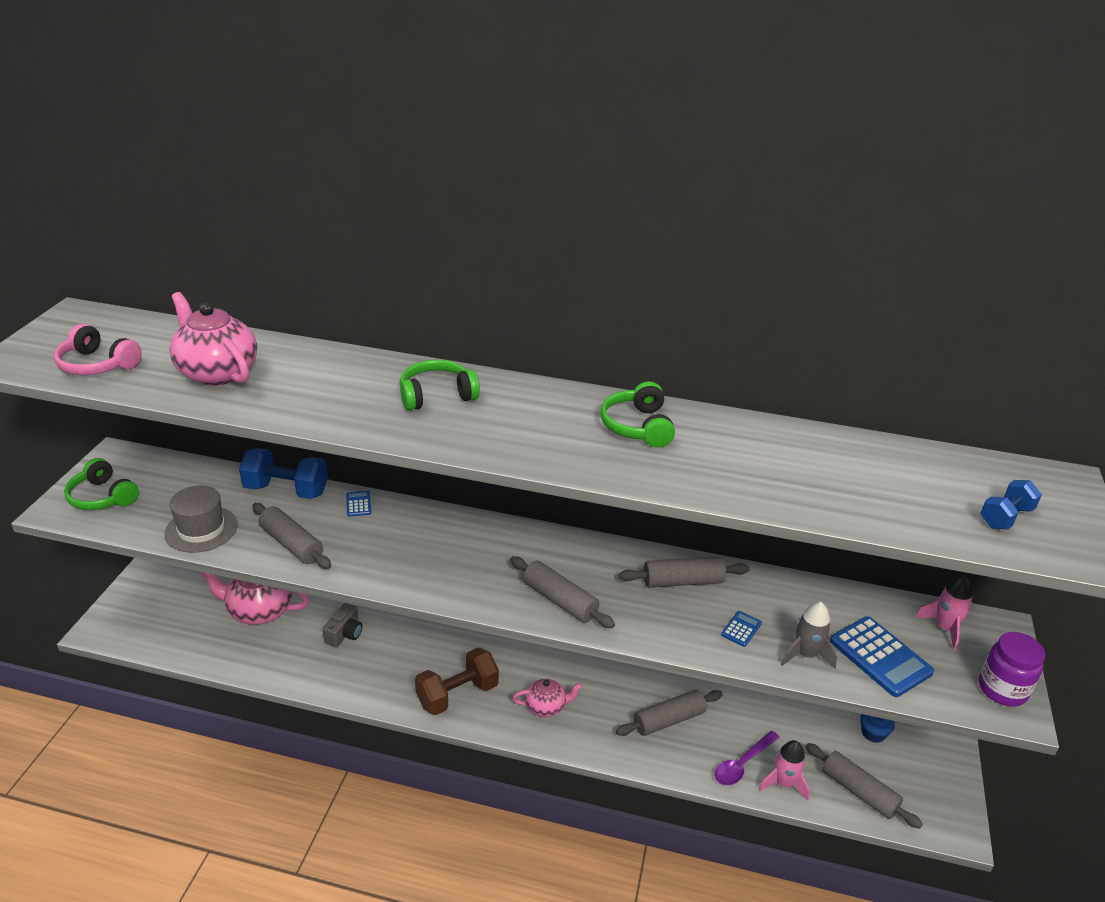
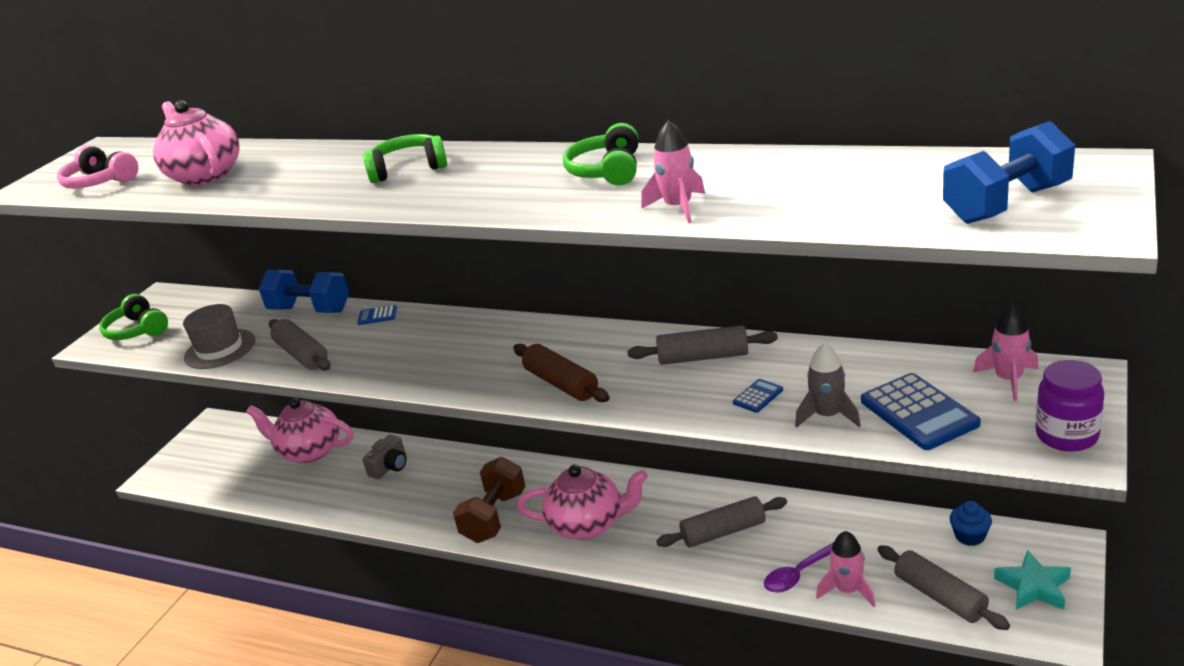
camera: 15 degrees right, 5 degrees down
blue calculator [346,491,371,517] -> blue calculator turned 90 degrees counterclockwise [357,305,397,325]
brown dumbbell [415,647,499,715] -> brown dumbbell turned 45 degrees counterclockwise [453,457,525,543]
grey rolling pin [510,556,615,628] -> brown rolling pin [513,344,610,402]
pink teapot [512,679,582,717] -> pink teapot [517,465,648,540], size x1.72
blue dumbbell [980,480,1042,530] -> blue dumbbell [943,121,1075,224], size x1.72
none -> pink rocket [641,120,705,223]
none -> turquoise star [994,550,1071,610]

